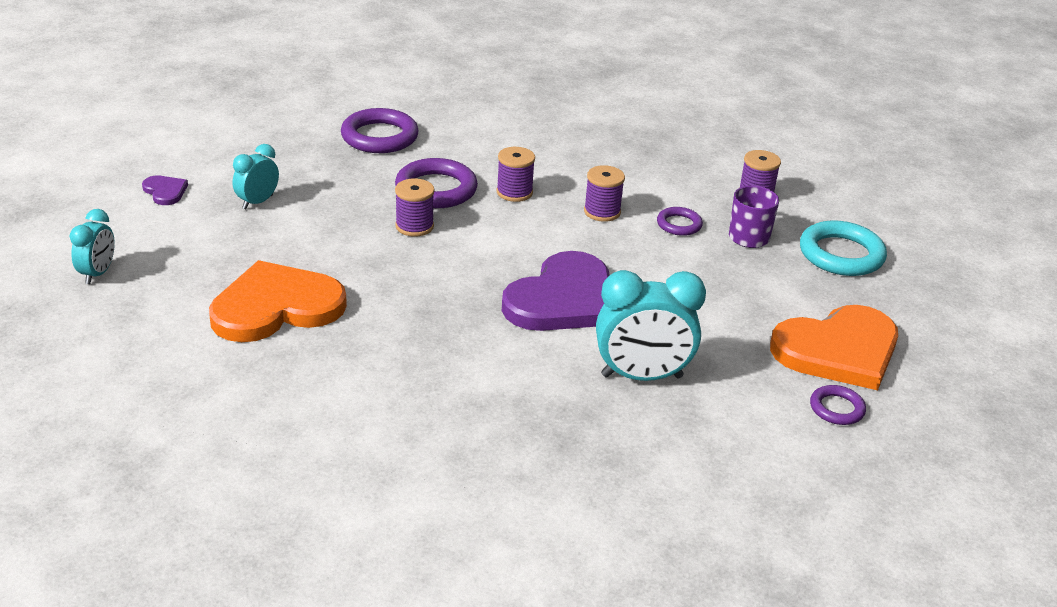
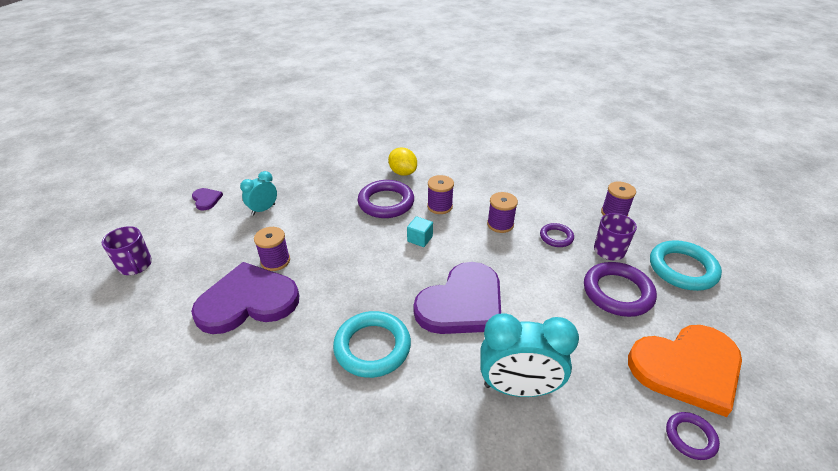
camera: 10 degrees right, 5 degrees up
turquoise clock [69,209,115,284] -> purple mug [102,226,152,275]
orange heart [209,260,347,342] -> purple heart [191,262,299,334]
purple ring [341,108,419,153] -> purple ring moved to [584,262,657,317]
purple spool [395,178,434,237] -> purple spool moved to [254,227,290,271]
none -> turquoise ring [333,311,411,378]
none -> yellow lemon [388,148,417,176]
none -> turquoise cube [407,217,433,247]

